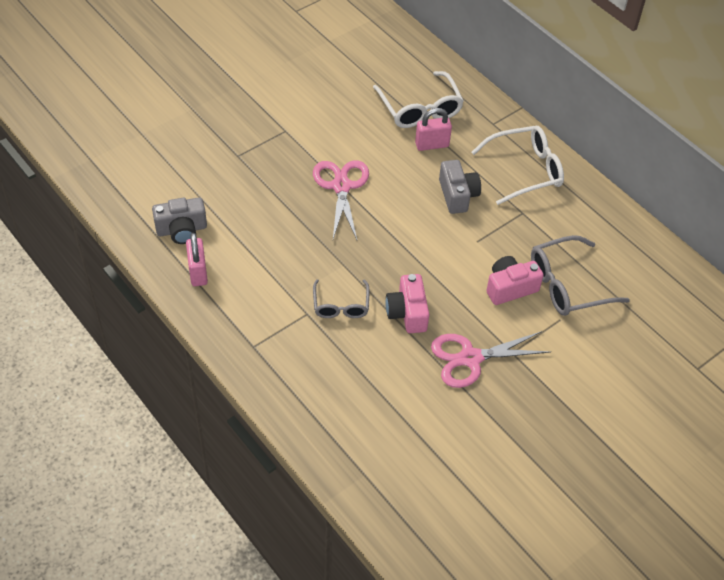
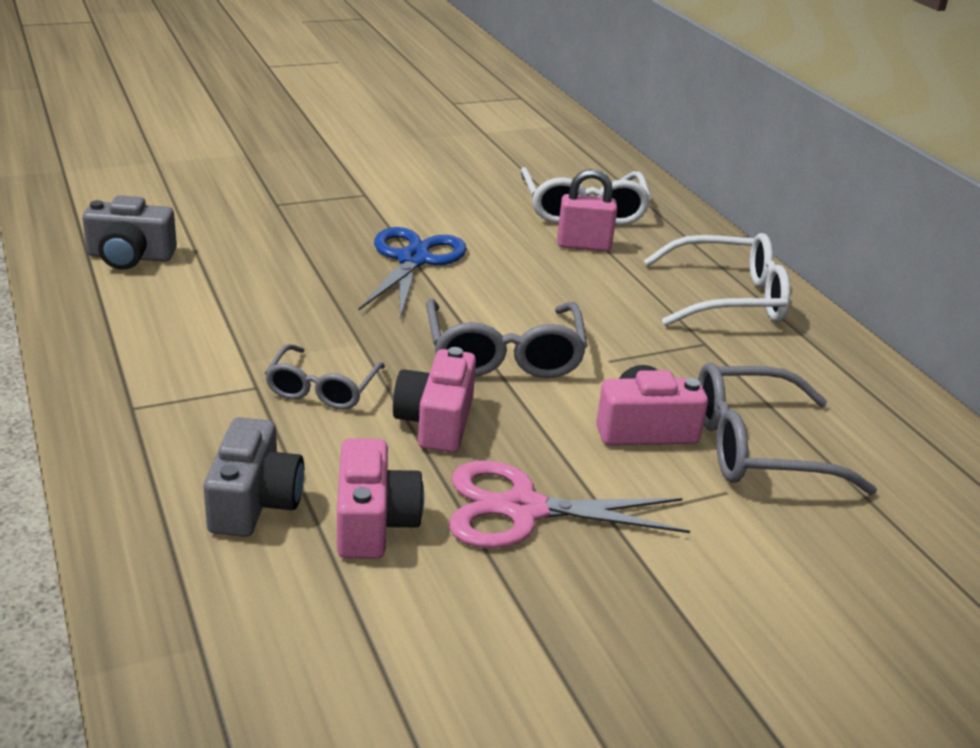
camera: 15 degrees right, 20 degrees down
pink padlock [186,233,208,286] -> none
pink scissors [313,160,369,240] -> blue scissors [359,227,467,319]
grey camera [439,160,481,214] -> grey camera moved to [204,417,304,537]
none -> pink camera [337,438,424,559]
none -> grey glasses [426,299,587,378]

